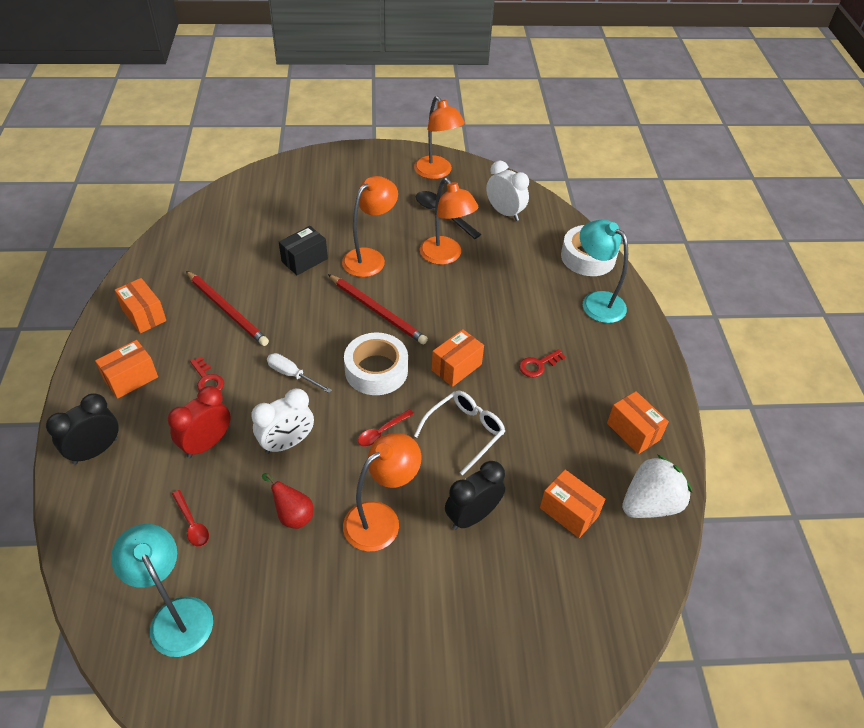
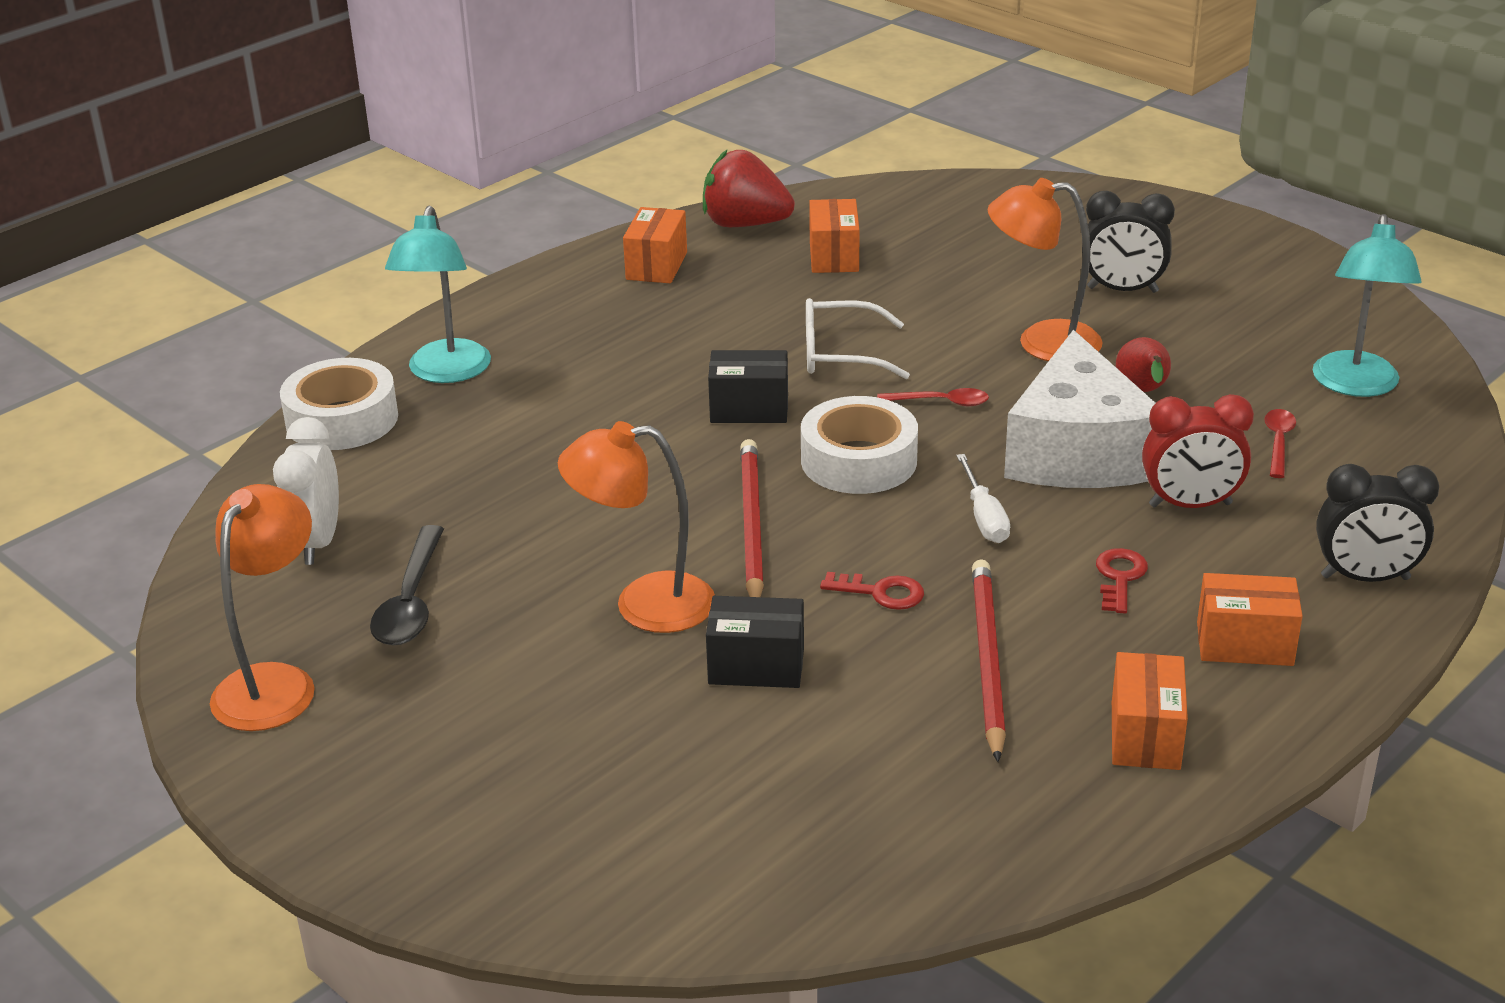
camera: 130 degrees left, 15 degrees down
white clock [251,388,314,454] -> white cheese [1004,330,1155,488]
orange lamp [420,178,478,265] -> none
orange box [432,329,484,387] -> black box [708,350,788,423]
black clock [445,461,505,530] -> black clock moved to [1082,191,1175,293]
red key [519,349,565,377] -> red key moved to [820,572,924,610]
white strawberry [622,454,692,518] -> red strawberry [703,150,795,227]

